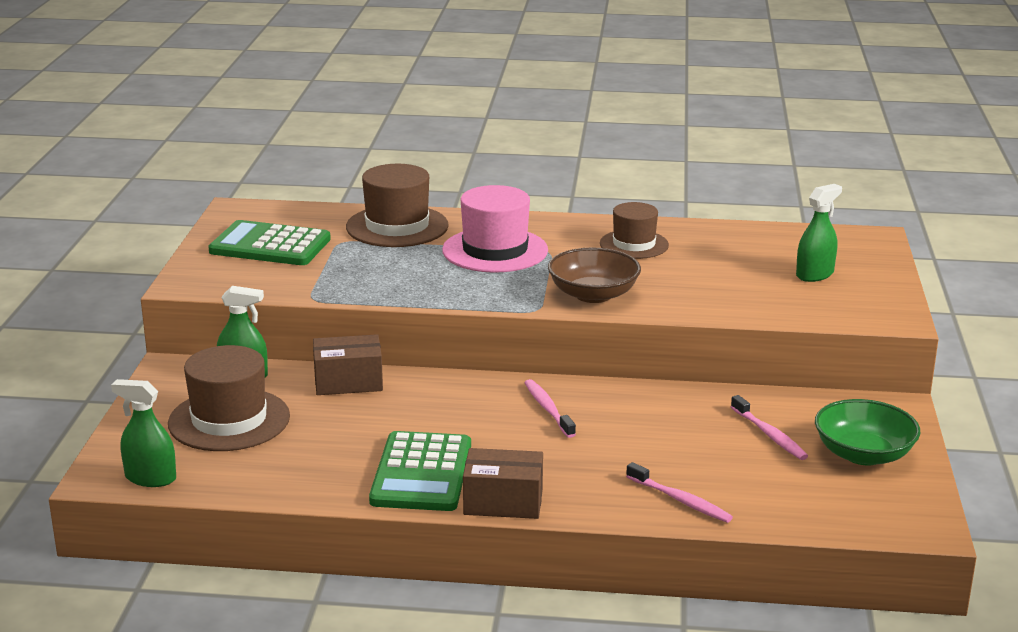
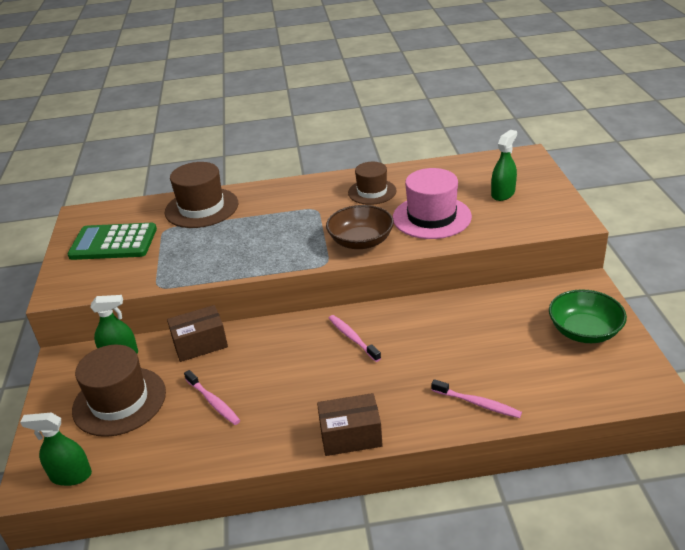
camera: 10 degrees left, 10 degrees up
green calculator [369,431,471,511] -> none
pink hat [442,185,548,273] -> pink hat moved to [393,168,472,239]
pink toothbrush [731,395,808,460] -> pink toothbrush moved to [184,370,240,425]

